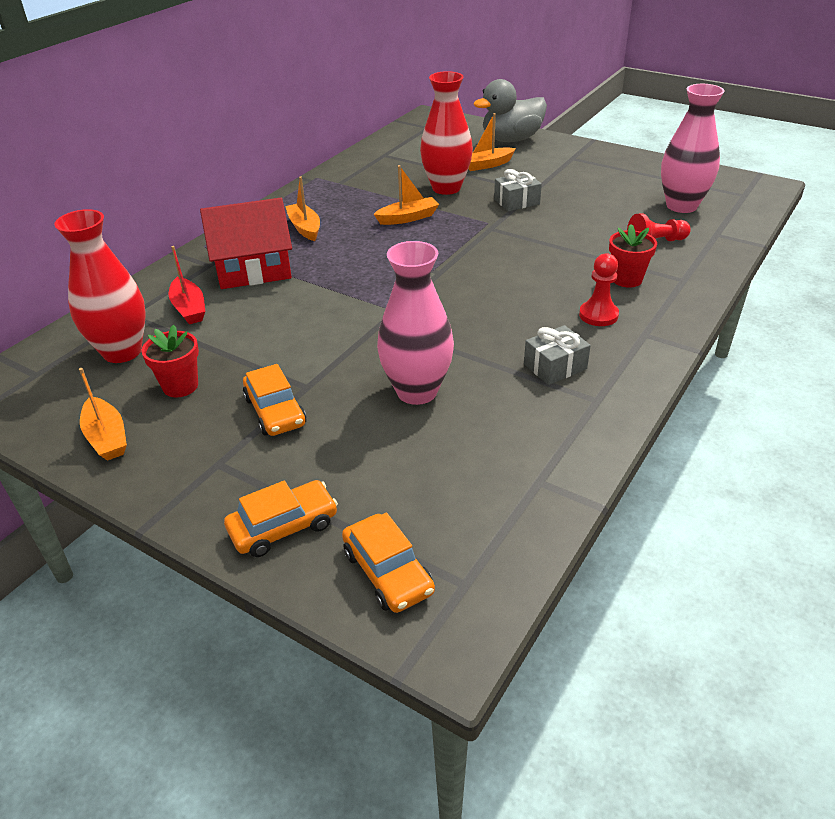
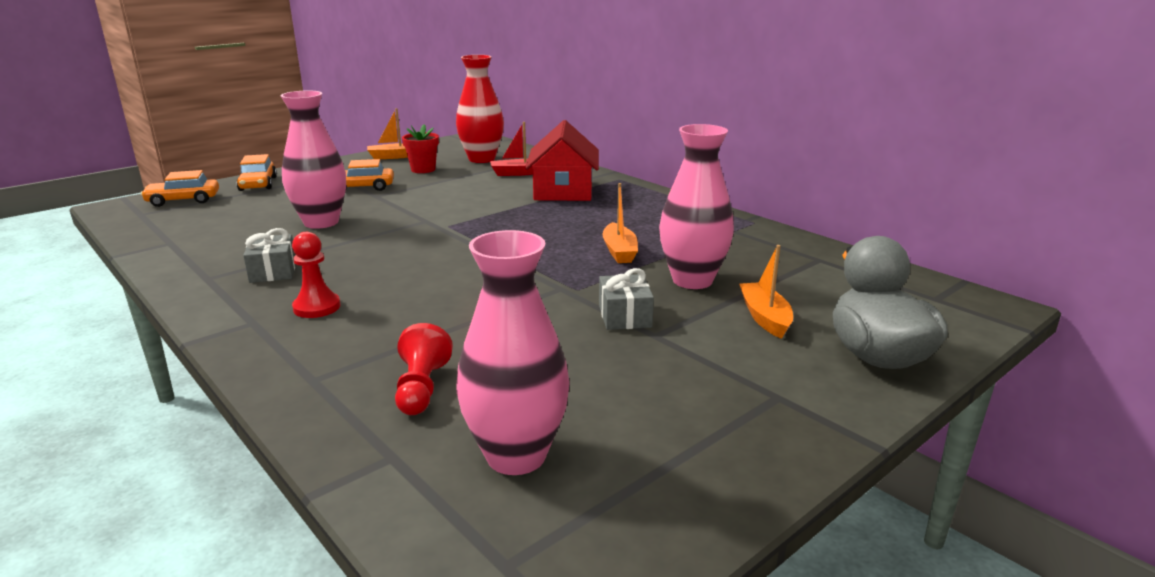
camera: 105 degrees right, 15 degrees down
orange boat [285,176,320,241] -> none
red vase [420,71,473,195] -> pink vase [659,124,734,289]
red flower pot [609,224,657,288] -> none

